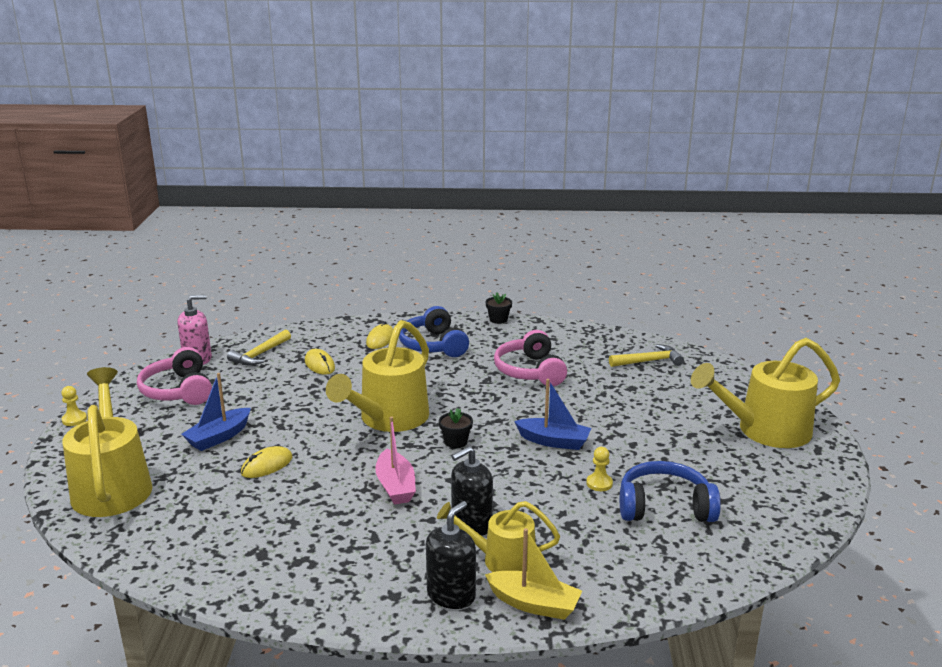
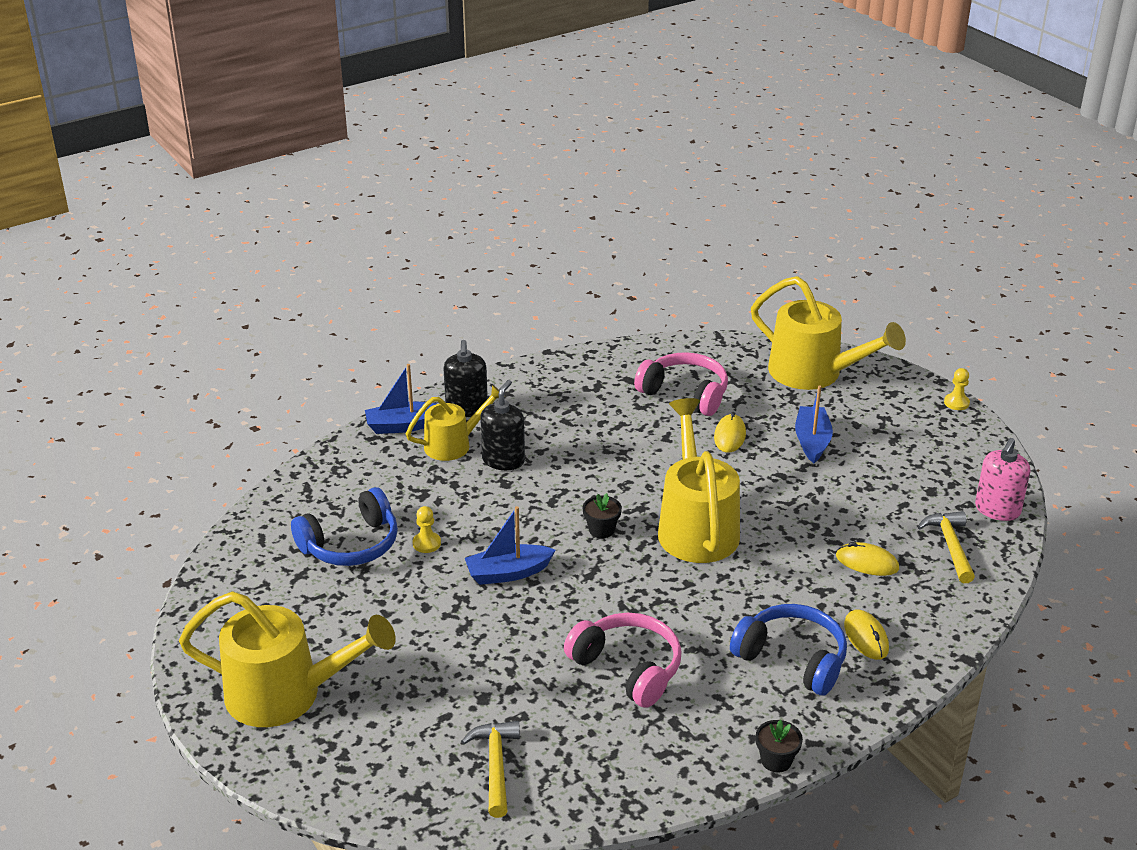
camera: 145 degrees right, 10 degrees up
pink headphones [137,347,212,405] -> pink headphones moved to [634,352,728,416]
pink boat [375,417,416,505] -> none
yellow boat [485,528,582,620] -> blue boat [365,364,436,434]
yellow hammer [609,344,684,367] -> yellow hammer turned 135 degrees clockwise [461,721,520,818]
yellow watering can [691,338,840,448] -> yellow watering can turned 60 degrees clockwise [179,592,396,727]

